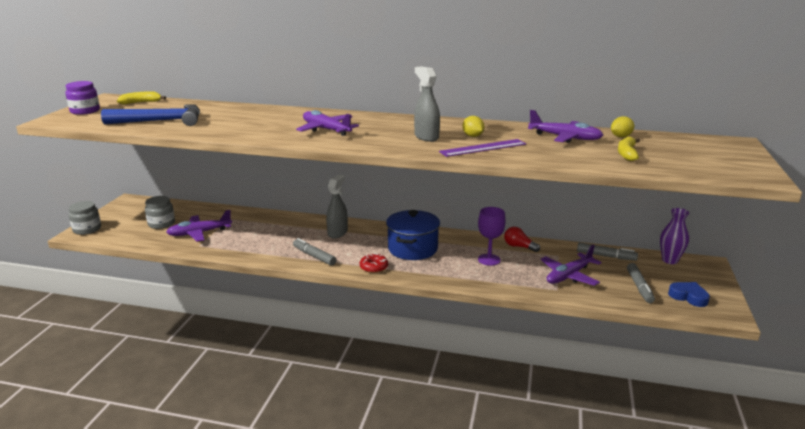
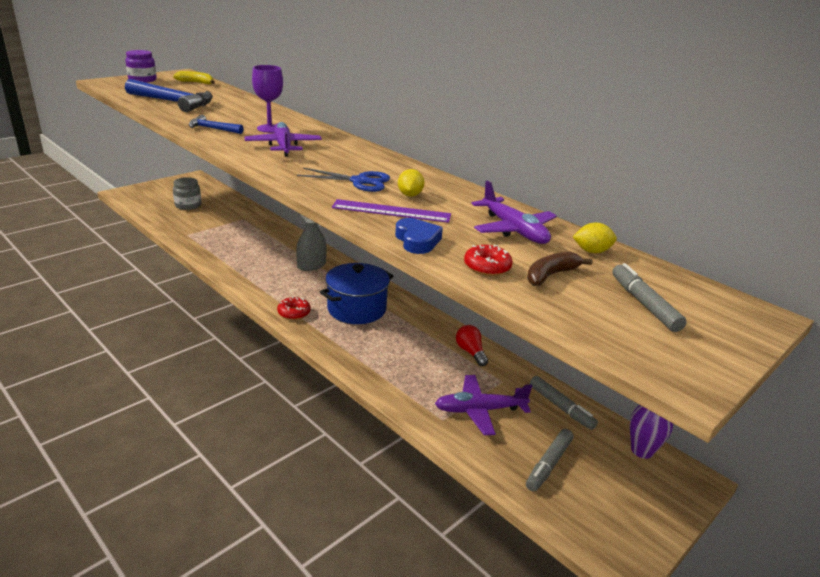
camera: 30 degrees right, 5 degrees up
grey jar [68,201,101,235] -> none
purple plane [166,210,232,242] -> none
grey marker [293,238,336,266] -> grey marker moved to [612,263,687,332]
grey spray bottle [414,66,440,142] -> blue scissors [297,168,390,192]
purple goblet [478,207,506,266] -> purple goblet moved to [252,65,283,133]
yellow banana [618,136,640,161] -> brown banana [527,252,592,286]
blue heart [668,282,710,307] -> blue heart moved to [395,218,443,254]
none -> blue hammer [188,115,243,134]
none -> red donut [464,245,513,276]

